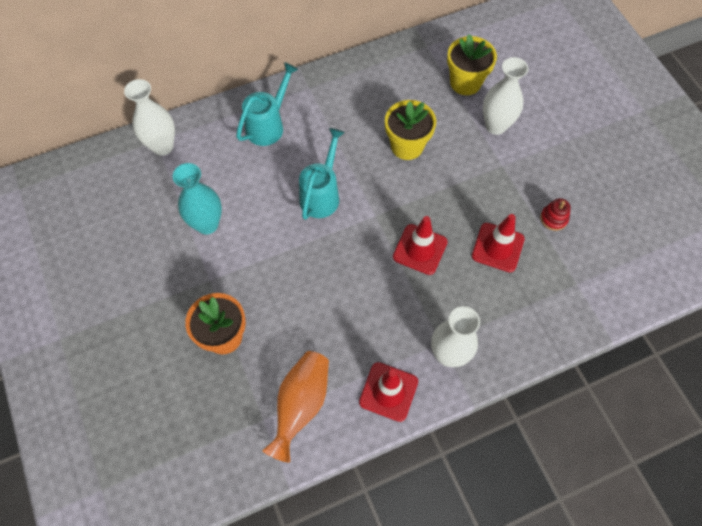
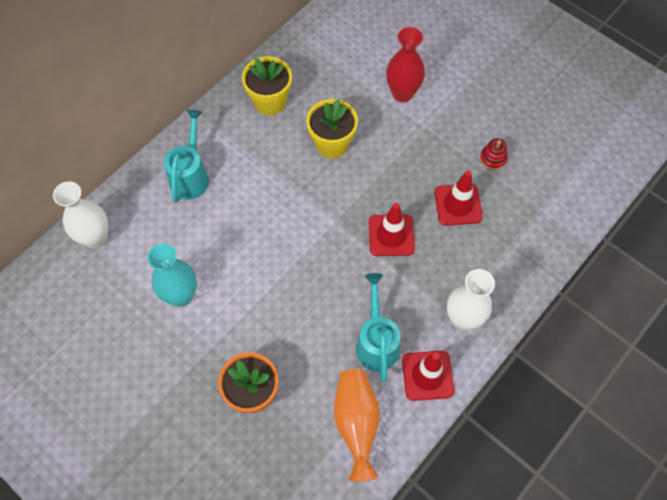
camera: 25 degrees left, 0 degrees up
turquoise watering can [299,128,345,220] -> turquoise watering can moved to [356,273,400,382]
yellow flower pot [447,34,497,95] -> yellow flower pot moved to [242,56,292,115]
white vase [483,57,528,135] -> red vase [386,27,425,102]

